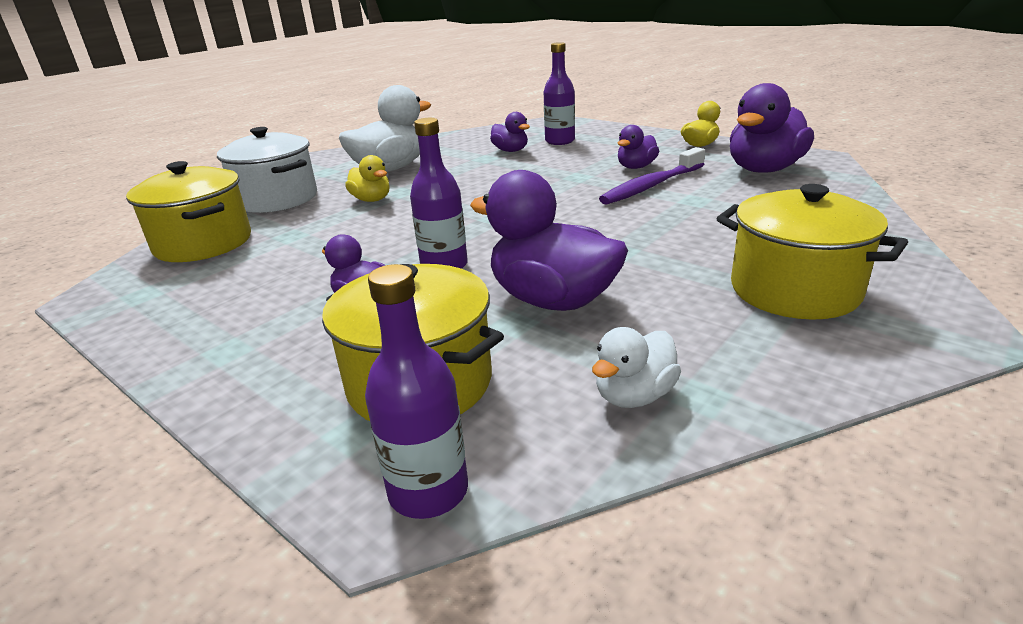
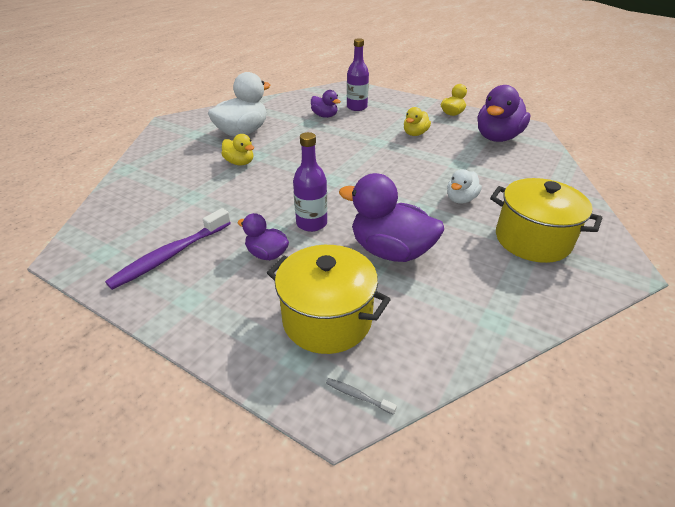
camera: 10 degrees left, 10 degrees up
yellow pot [126,161,251,262] -> none
white pot [217,127,317,213] -> none
purple bottle [365,264,468,519] -> grey toothbrush [326,378,397,415]
white duck [592,327,681,408] -> white duck moved to [447,169,482,203]
purple toothbrush [599,147,705,205] -> purple toothbrush moved to [105,208,231,290]
purple duck [618,125,659,169] -> yellow duck [404,107,431,136]

